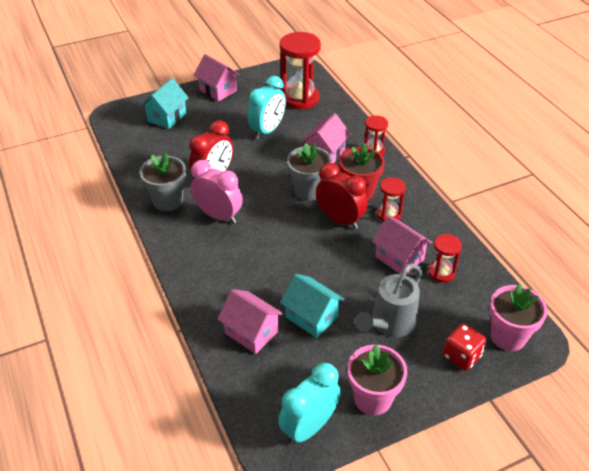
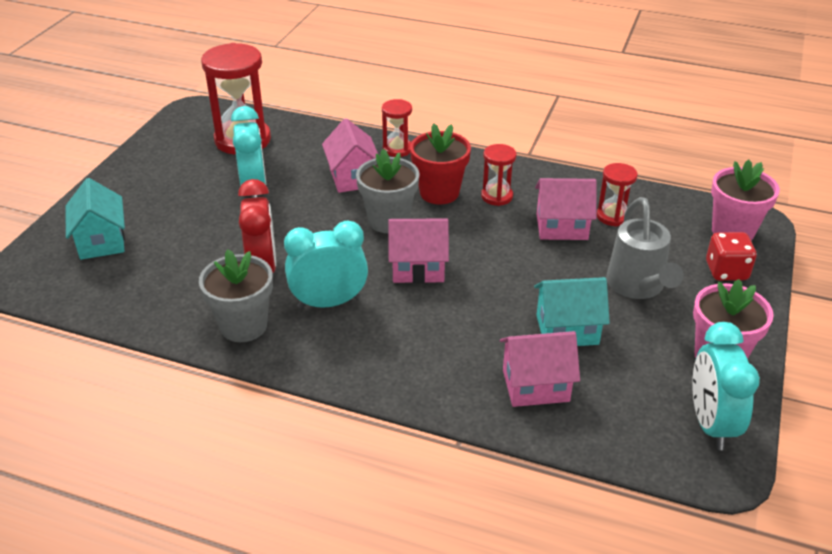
camera: 45 degrees left, 5 degrees down
pink clock [191,160,243,224] -> turquoise clock [284,221,368,309]
pink house [194,54,240,101] -> pink house moved to [388,218,449,283]
red clock [316,163,368,229] -> none

